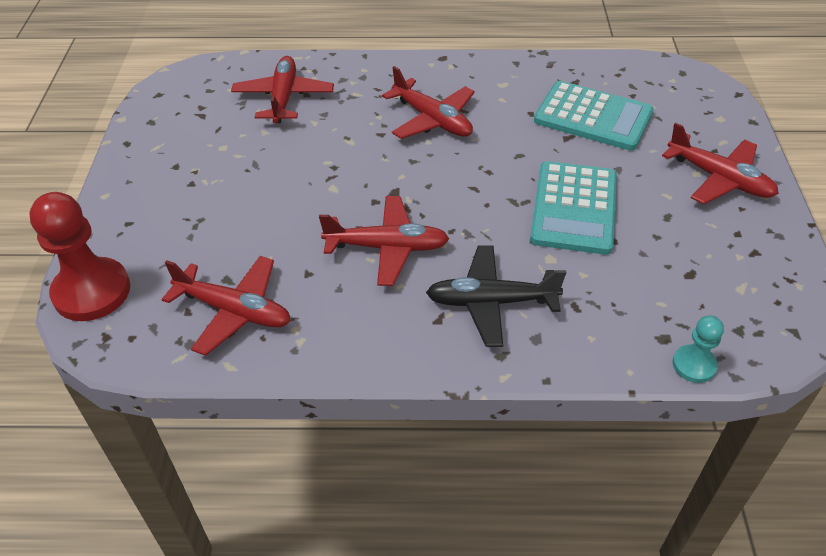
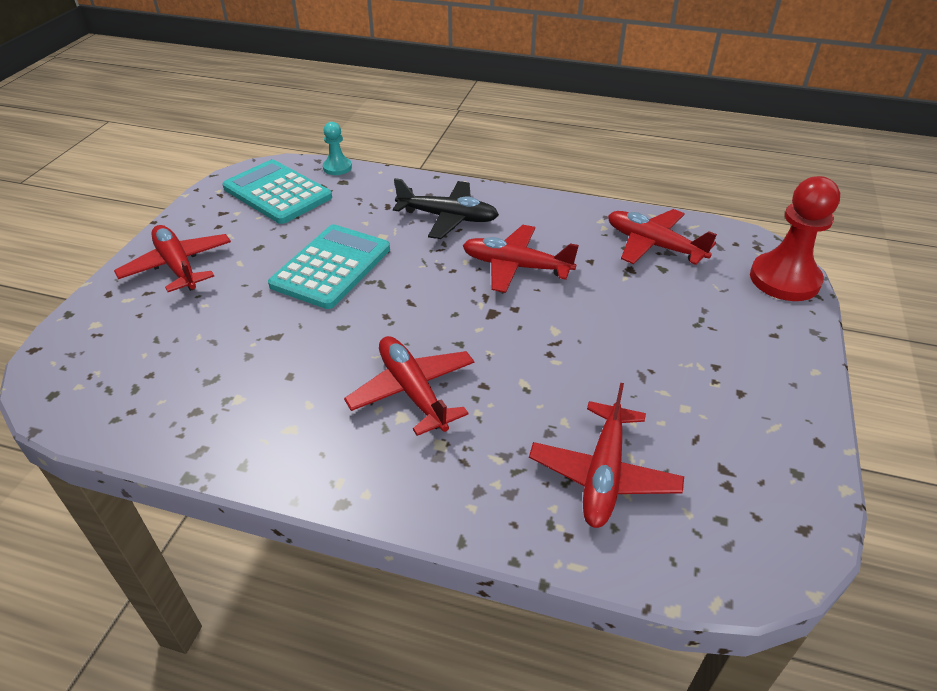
camera: 165 degrees left, 5 degrees down
turquoise calculator [534,81,654,151] -> turquoise calculator moved to [222,160,332,224]

